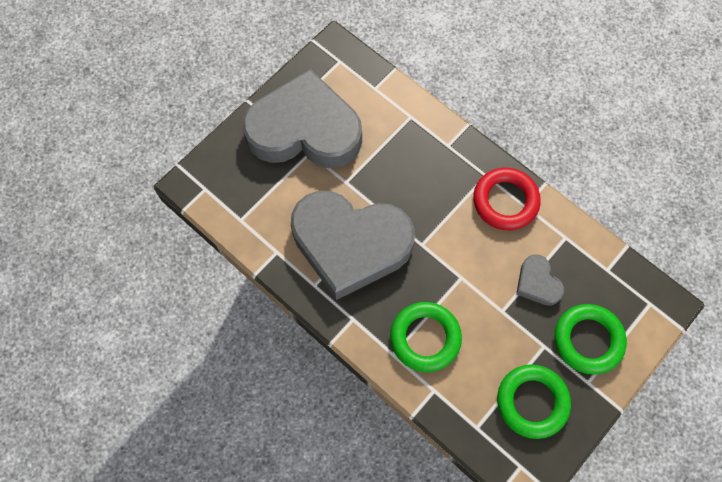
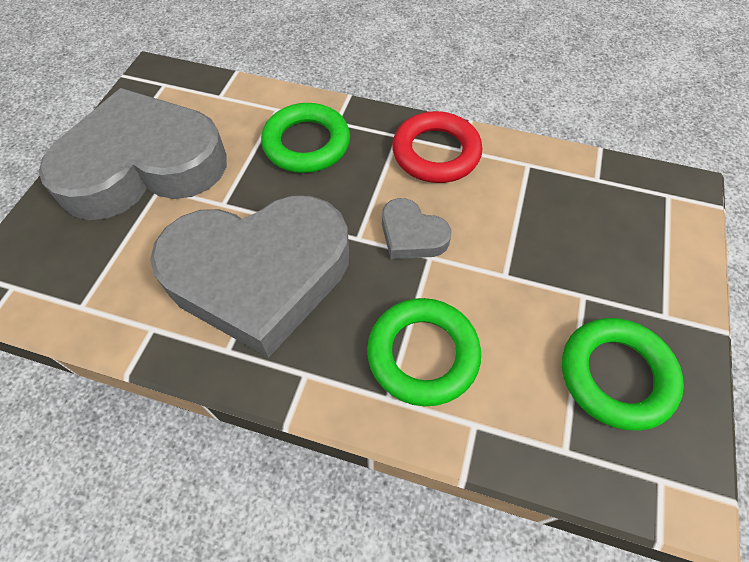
camera: 25 degrees left, 10 degrees down
grey heart [516,254,564,306] -> grey heart moved to [382,198,451,259]
green ring [555,304,627,375] -> green ring moved to [261,103,350,173]

